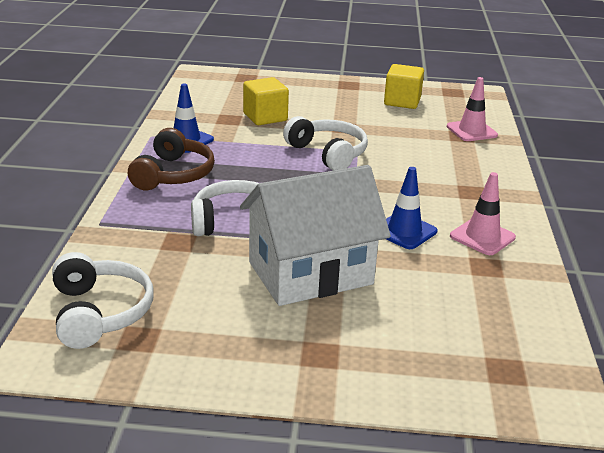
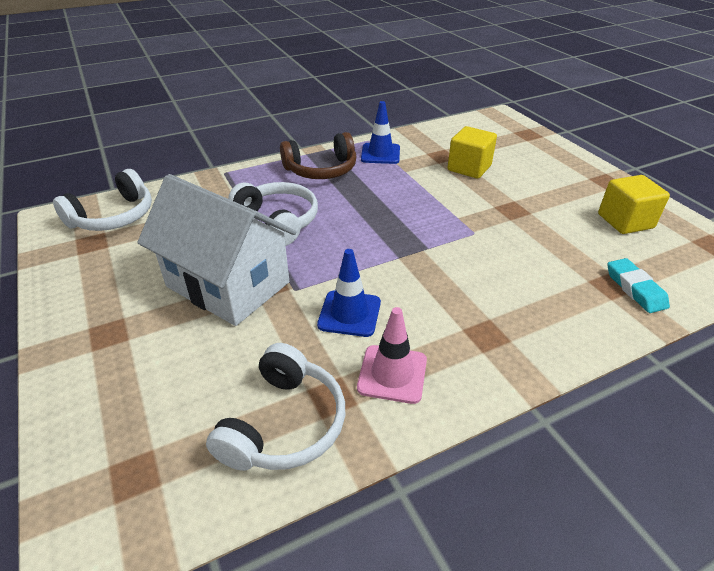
camera: 60 degrees right, 10 degrees up
white headphones [283,116,368,171] -> white headphones moved to [206,343,345,471]
pink traffic cone [447,77,498,141] -> turquoise eraser [608,258,670,313]

